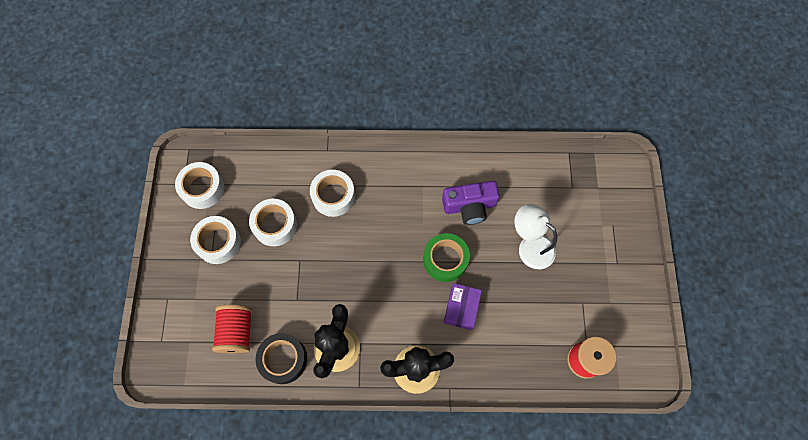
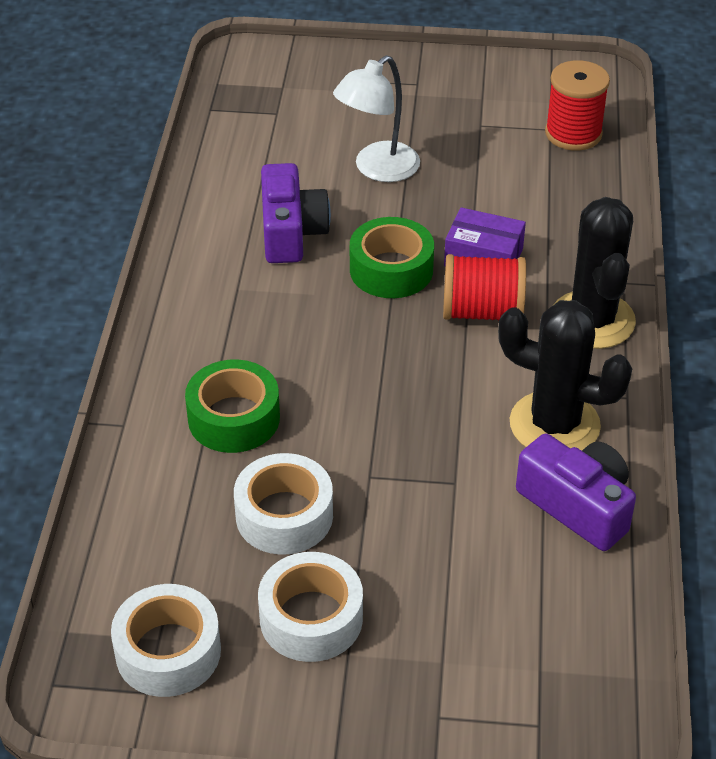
camera: 85 degrees left, 25 degrees down
red spool [212,305,252,353] -> red spool moved to [443,254,526,320]
black tape [256,333,307,384] -> purple camera [516,434,636,551]
white tape [310,170,355,217] -> green tape [185,360,280,453]

